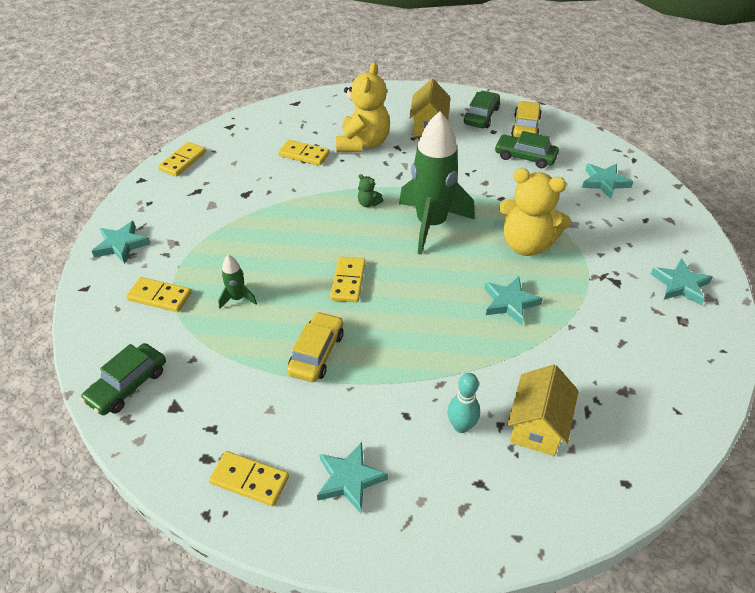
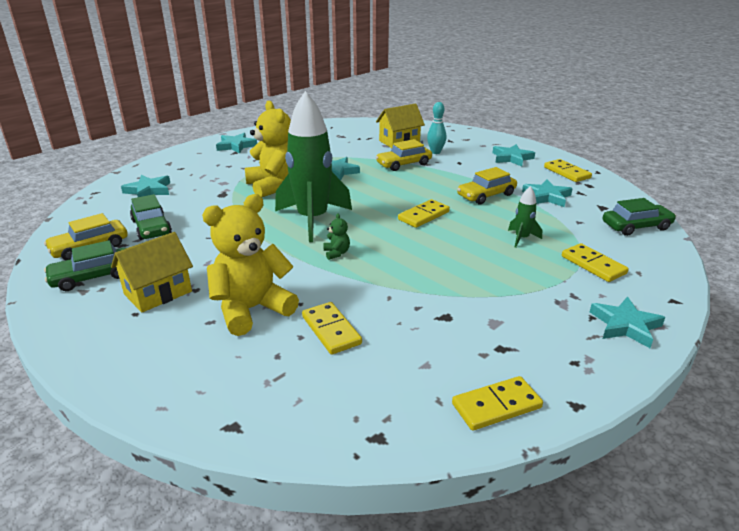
camera: 140 degrees left, 15 degrees down
none -> yellow car [376,139,432,171]
none -> turquoise star [522,180,573,207]

